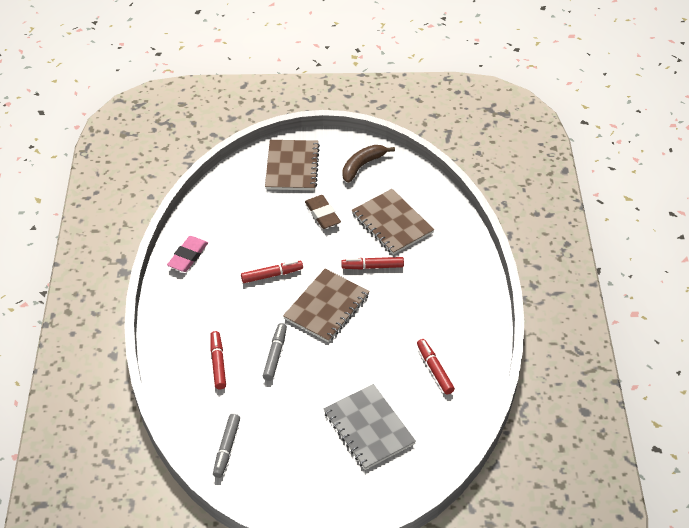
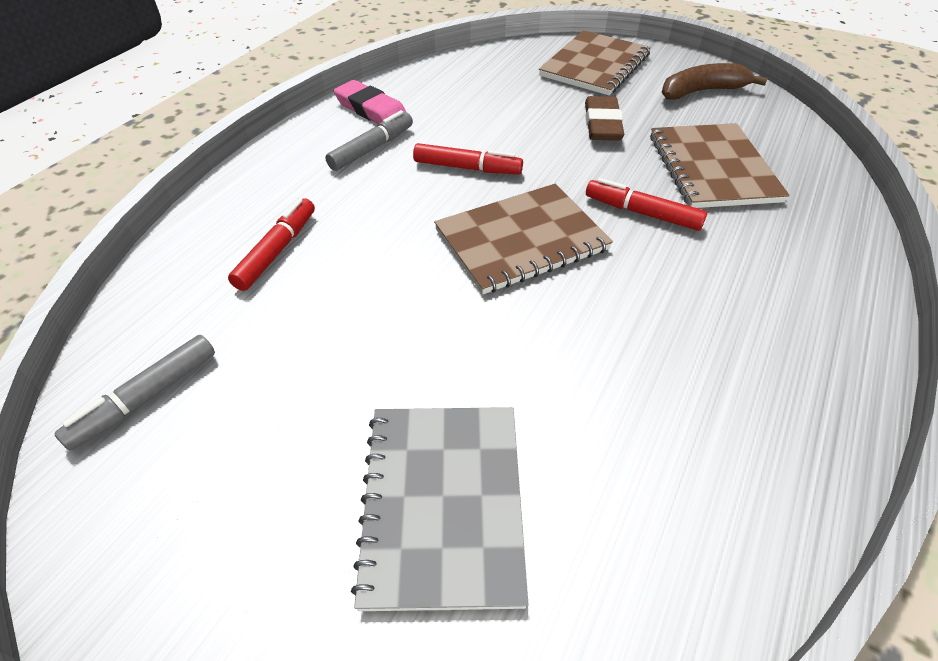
camera: 30 degrees right, 0 degrees up
pink eraser [167,236,208,272] -> pink eraser turned 75 degrees clockwise [333,80,407,124]
grey marker [263,323,287,381] -> grey marker moved to [325,110,413,171]
red marker [417,339,455,394] -> none

